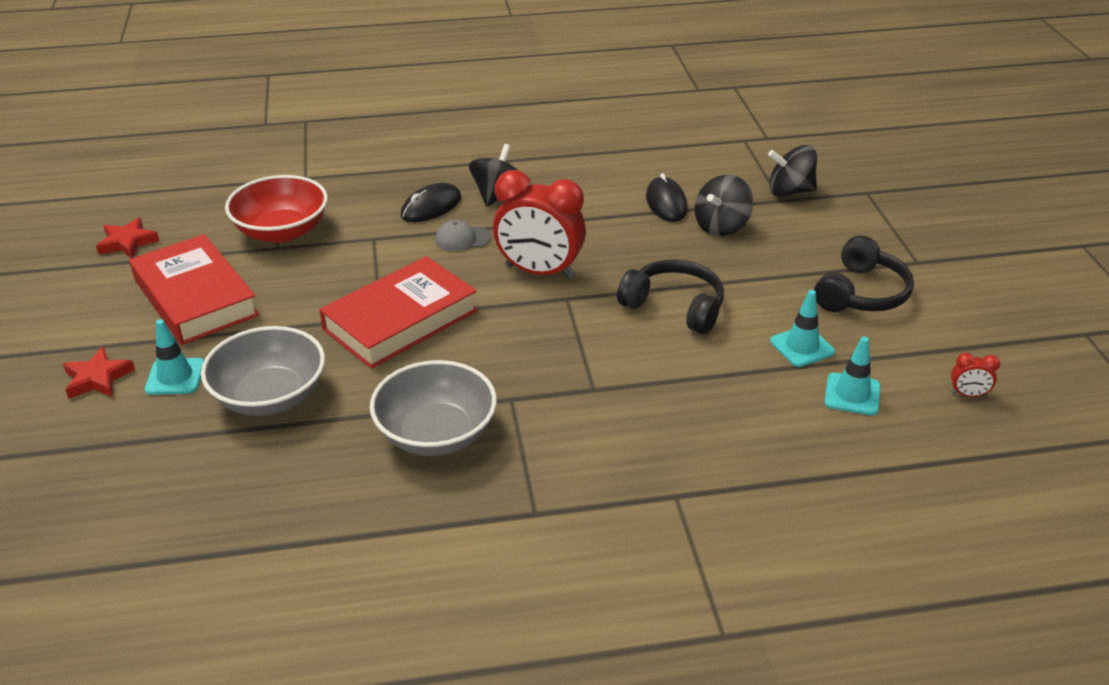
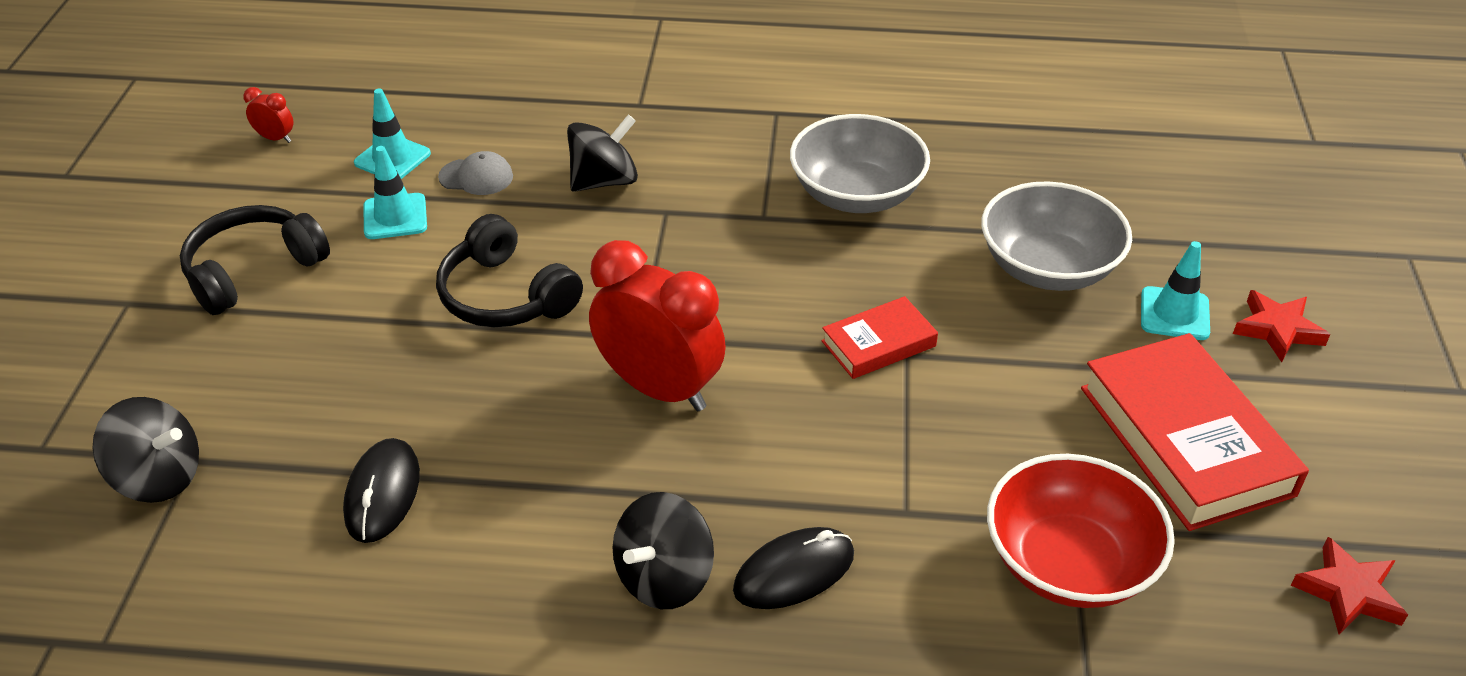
camera: 165 degrees left, 5 degrees up
red book [319,256,478,369] -> red book [821,296,938,379], size x0.53
grey cap [436,220,491,251] -> grey cap moved to [438,151,513,195]
black spinning top [694,175,753,236] -> black spinning top moved to [567,115,638,192]

